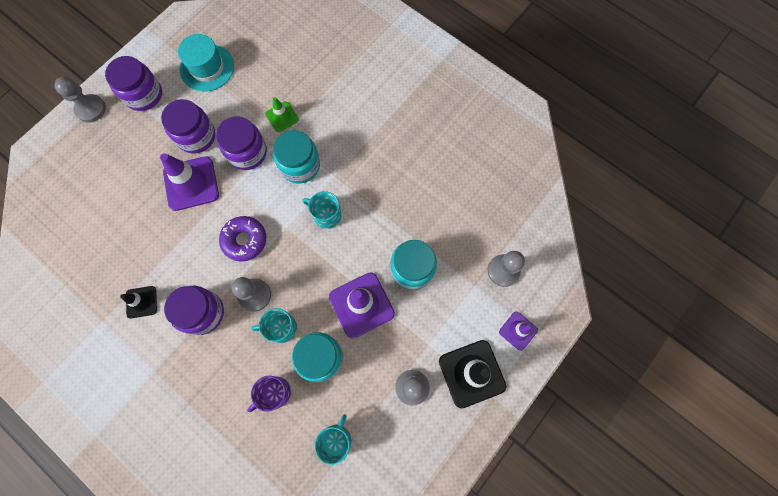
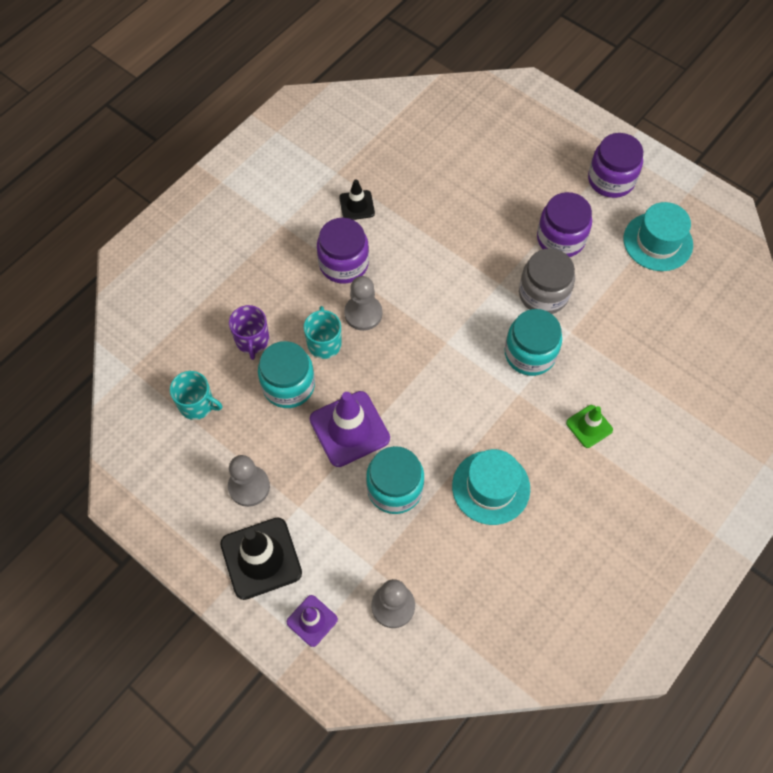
camera: 90 degrees right, 10 degrees down
grey pawn [55,77,106,123] -> none
purple traffic cone [160,153,219,211] -> none
purple jar [216,116,267,170] -> grey jar [519,248,575,314]
purple donut [219,216,266,261] -> none
purple mug [247,376,291,412] -> purple mug turned 150 degrees counterclockwise [229,305,269,360]
green traffic cone [265,97,299,132] -> green traffic cone moved to [566,405,613,448]
turquoise mug [303,191,341,229] -> none
none -> turquoise hat [452,449,530,525]

